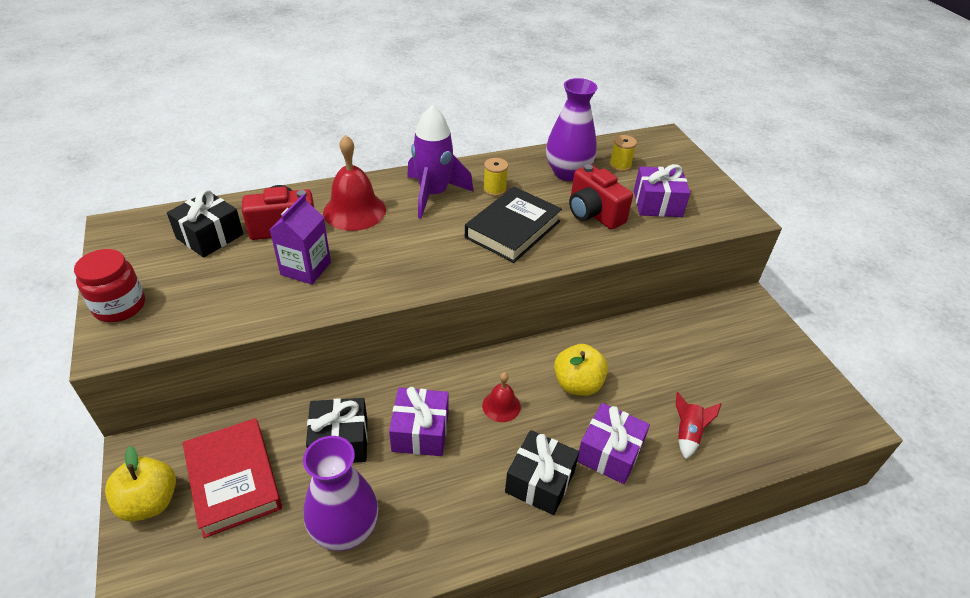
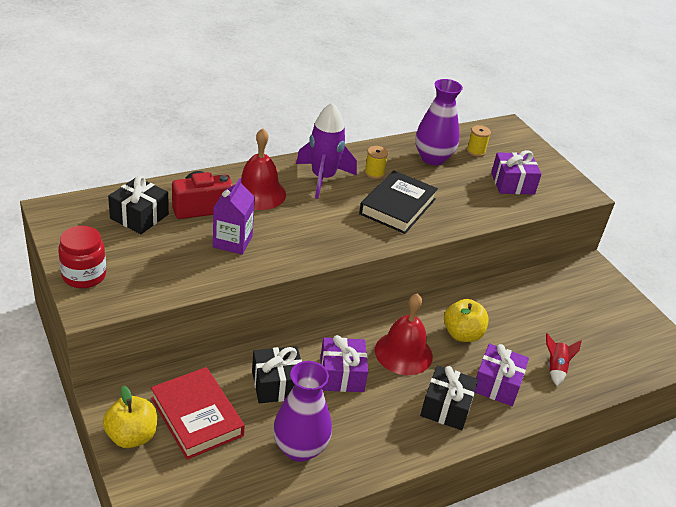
camera: 10 degrees left, 5 degrees down
red bell [482,372,521,422] -> red bell [375,293,433,375], size x1.81
red camera [569,164,633,230] -> none

